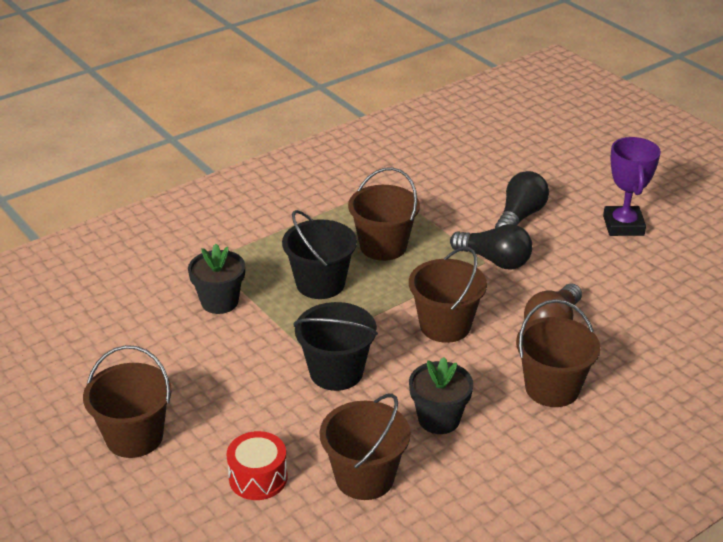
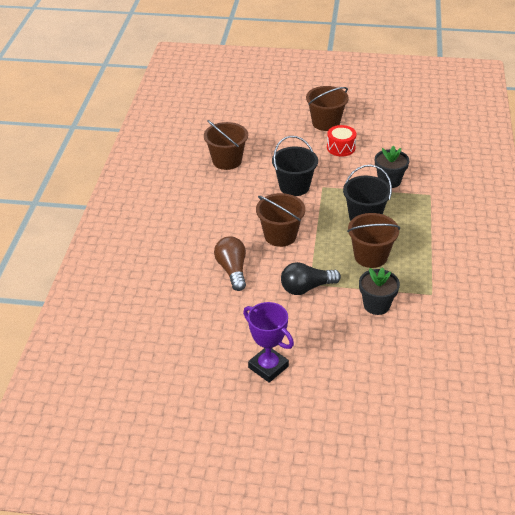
camera: 135 degrees right, 5 degrees up
red drum [227,431,287,500] -> red drum moved to [327,125,357,157]
black flower pot [409,357,473,434] -> black flower pot moved to [359,267,400,315]
black light bulb [495,171,549,228] -> none
brown bucket [516,299,601,407] -> none

